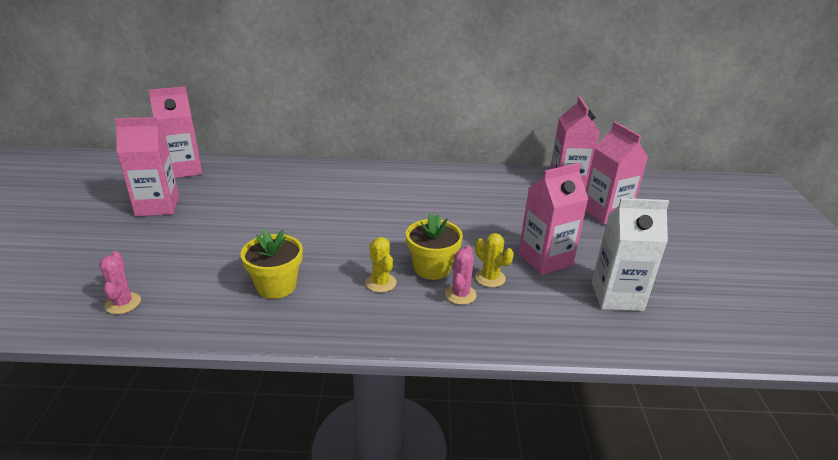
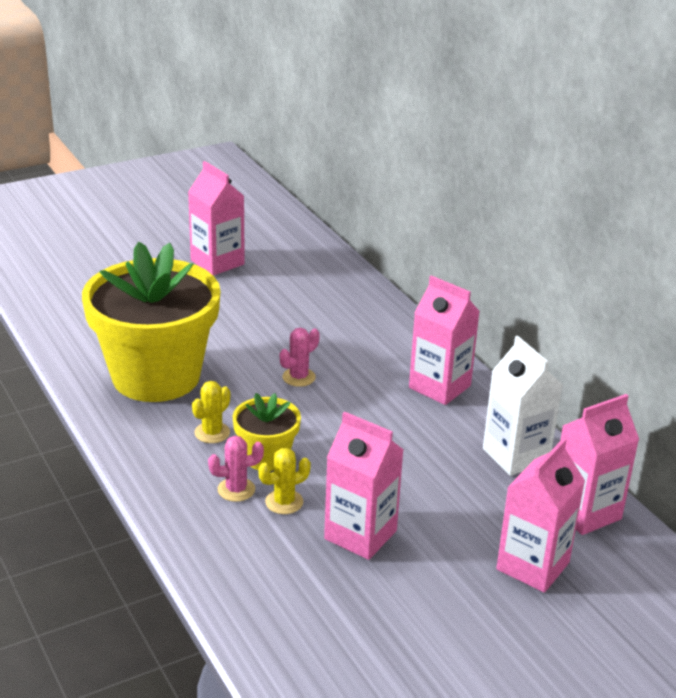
camera: 60 degrees right, 0 degrees up
pink cactus [99,251,141,314] -> pink cactus moved to [280,328,320,387]
pink carton [148,86,202,178] -> pink carton moved to [409,275,480,405]
yellow flower pot [241,229,303,299] -> yellow flower pot [82,242,221,402], size x2.14
yellow cactus [475,233,514,287] -> yellow cactus turned 45 degrees clockwise [258,448,311,514]
white carton [592,198,669,311] -> white carton moved to [483,336,562,476]

